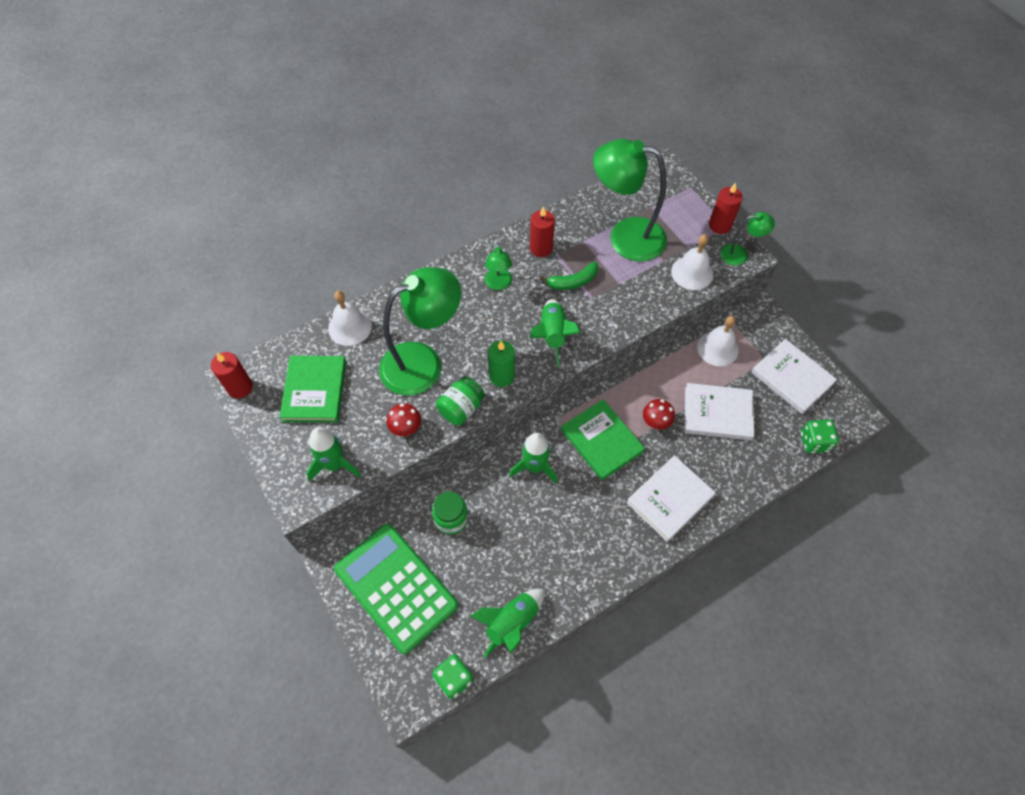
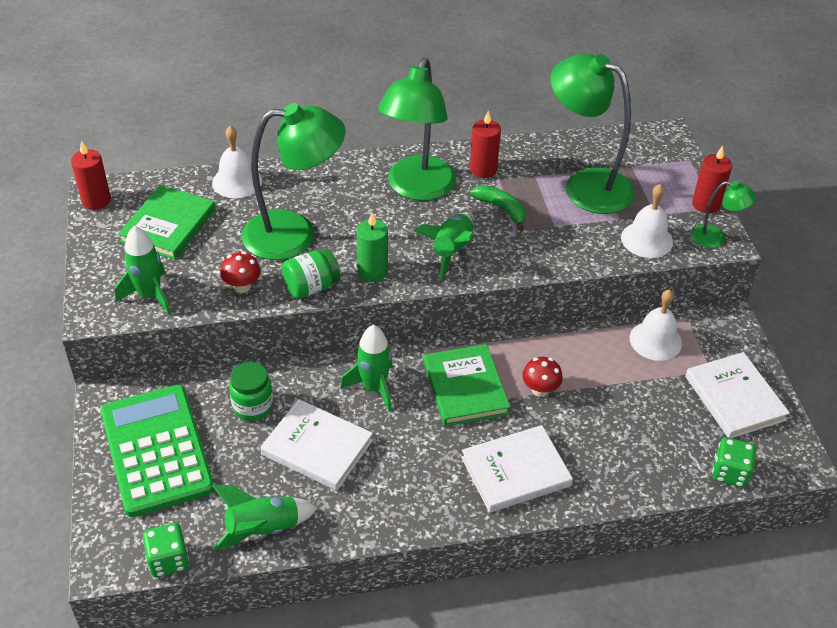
camera: 20 degrees right, 15 degrees down
green lamp [485,242,512,290] -> green lamp [378,57,456,201], size x2.10
green banana [539,262,598,290] -> green banana turned 135 degrees counterclockwise [470,185,526,231]
white book [684,383,754,440] -> white book moved to [261,399,373,491]

